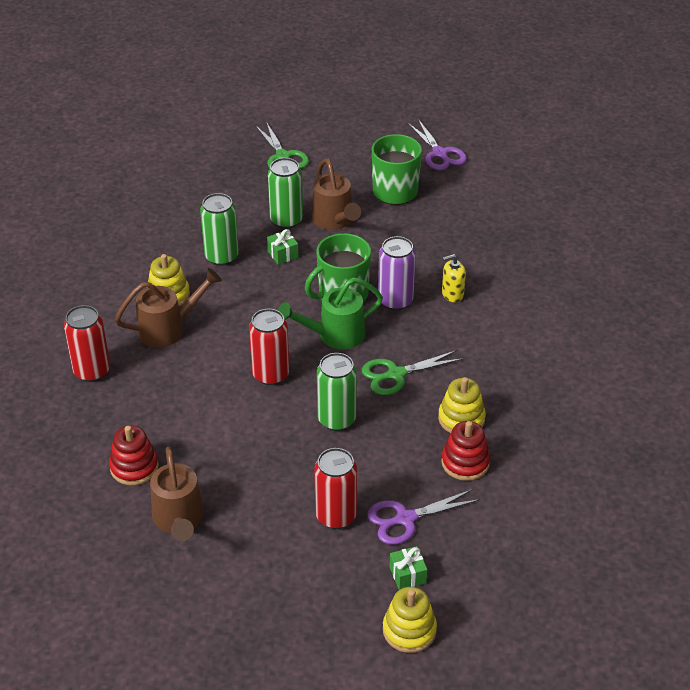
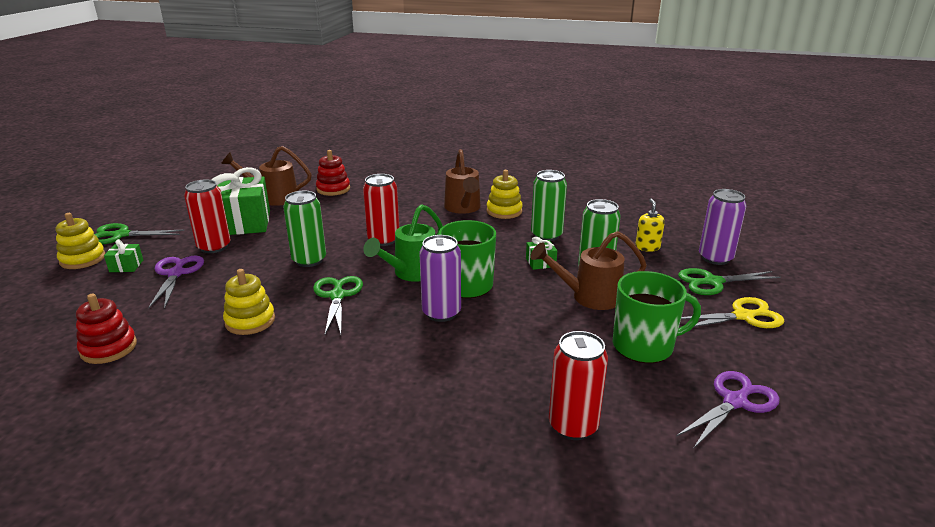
camera: 105 degrees right, 15 degrees down
red can [64,305,110,382] -> red can moved to [549,331,608,440]
green watering can [278,278,383,349] -> green watering can turned 135 degrees counterclockwise [363,204,443,282]
purple scissors [408,119,467,170] -> purple scissors turned 150 degrees clockwise [676,371,780,449]
red stacking toy [441,421,490,481] -> red stacking toy moved to [76,294,137,364]
yellow soap dispenser [442,254,466,302] -> yellow soap dispenser moved to [635,199,665,252]
none -> green scissors [94,223,184,244]
none -> green gift [212,167,270,235]
none -> yellow scissors [681,297,784,328]
none -> purple can [699,189,747,265]

